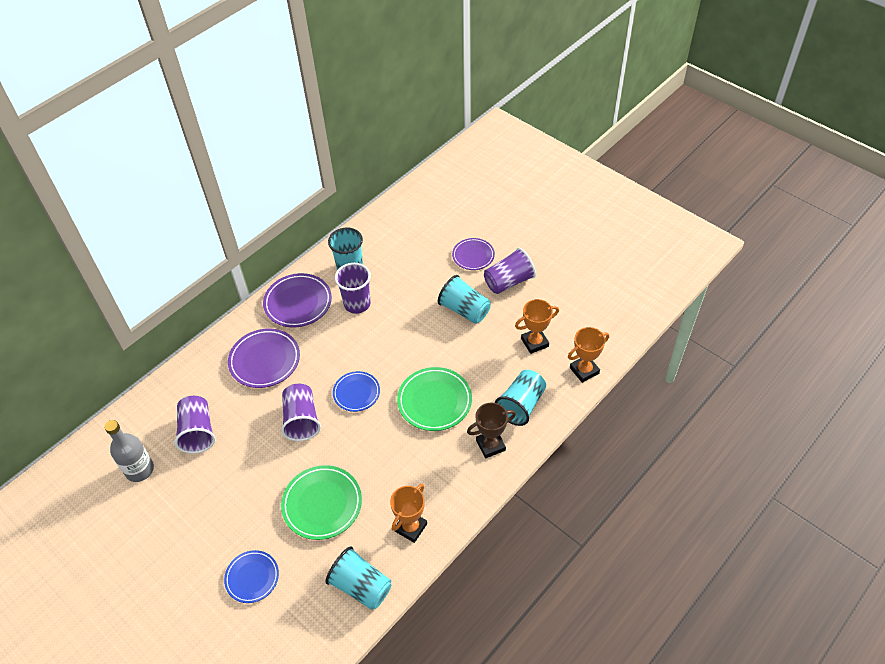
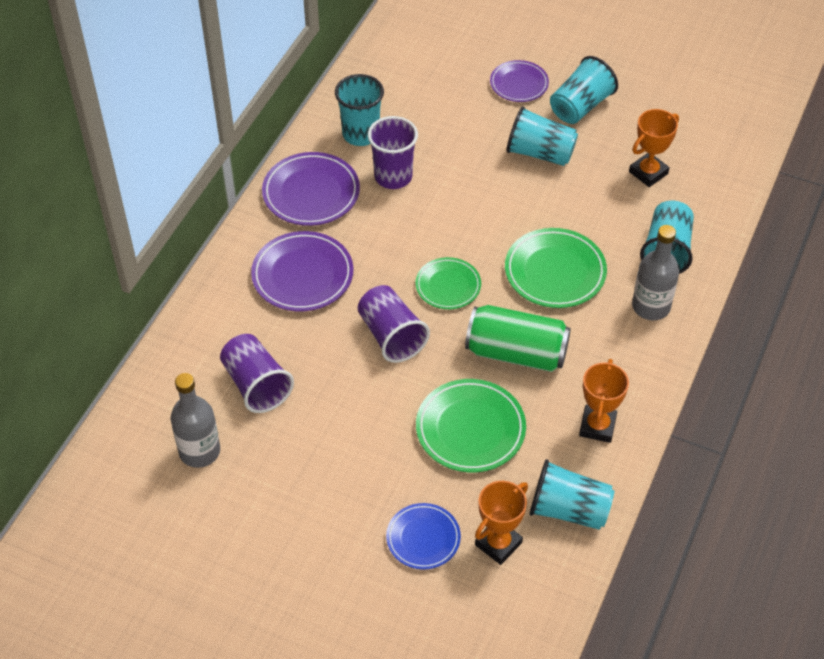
camera: 20 degrees left, 0 degrees up
blue plate [333,371,380,412] -> green plate [415,257,481,309]
brown trophy [467,403,516,458] -> grey bottle [632,225,679,320]
purple cup [484,248,536,294] -> turquoise cup [550,56,618,124]
orange trophy [568,327,609,383] -> orange trophy moved to [475,481,528,565]
none -> green can [465,305,571,372]

